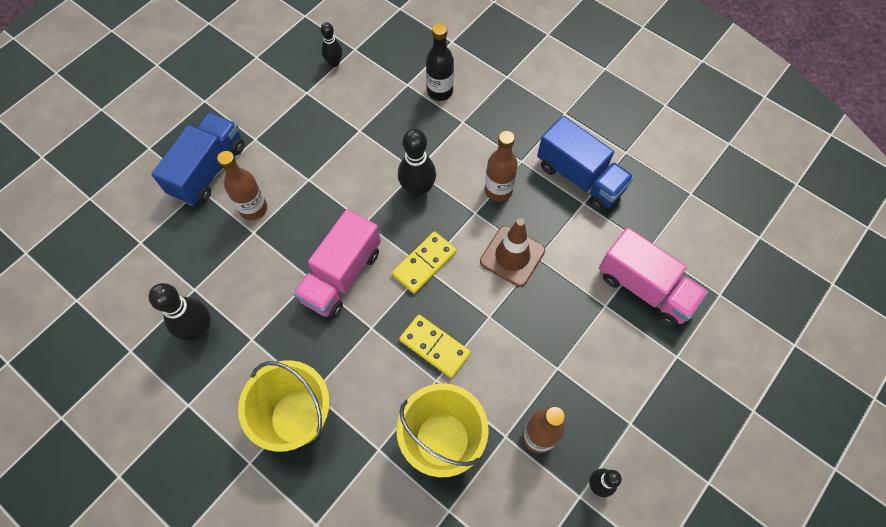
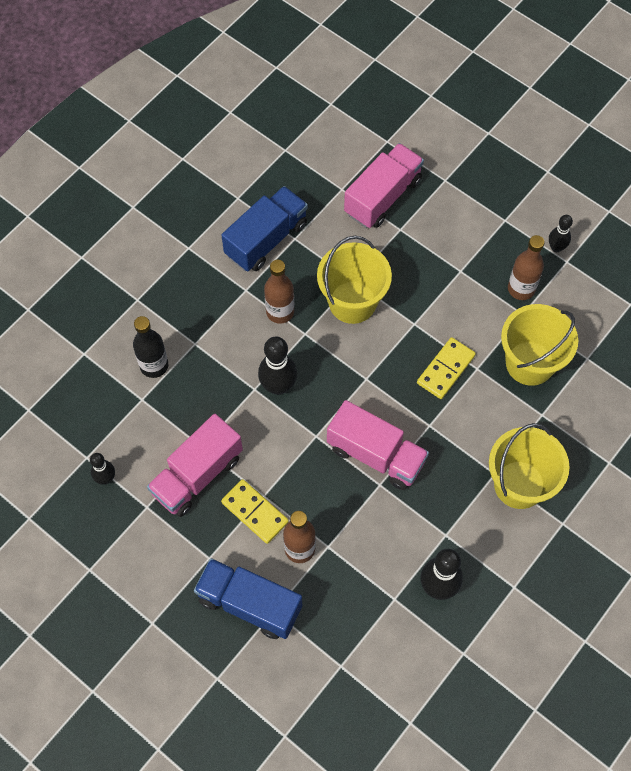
camera: 90 degrees left, 0 degrees up
yellow domino [392,231,456,294] -> yellow domino moved to [221,479,289,544]
brown traffic cone [480,218,545,287] -> yellow bucket [317,236,392,324]
none -> pink truck [147,414,243,517]

